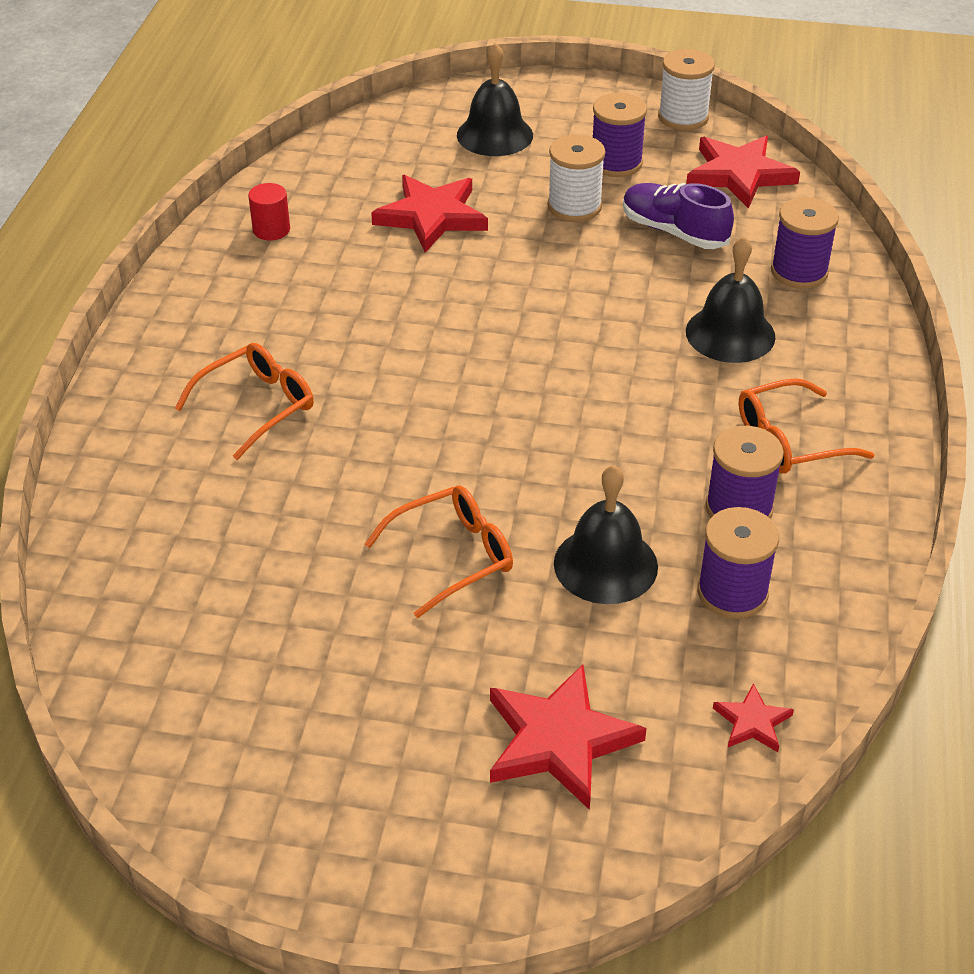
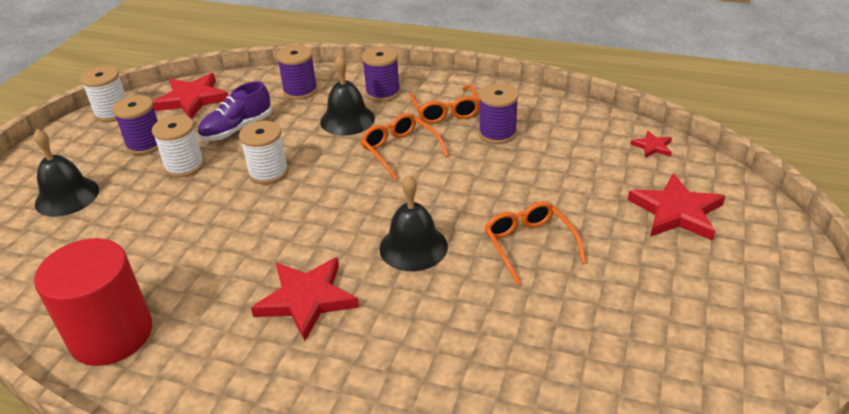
camera: 80 degrees left, 5 degrees down
orange glasses [175,343,314,460] -> orange glasses moved to [360,113,449,180]
red cylinder [248,183,290,240] -> red cylinder [34,238,152,366], size x2.36
red star [371,175,488,253] -> red star moved to [251,257,359,341]
black bell [554,465,658,604] -> black bell moved to [379,175,448,271]
purple spool [697,507,779,619] -> purple spool moved to [362,46,400,102]
none -> white spool [239,121,289,185]

